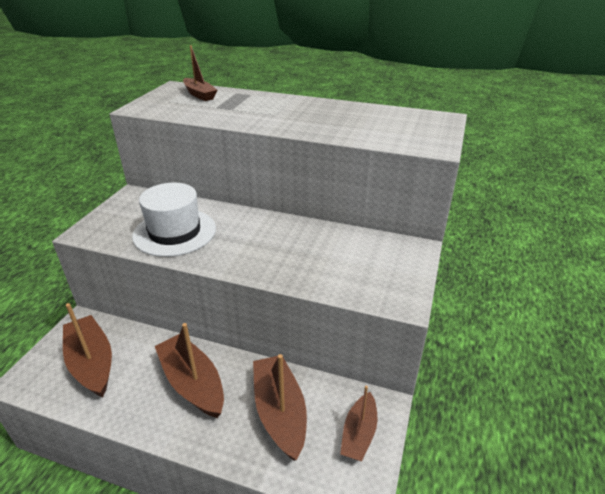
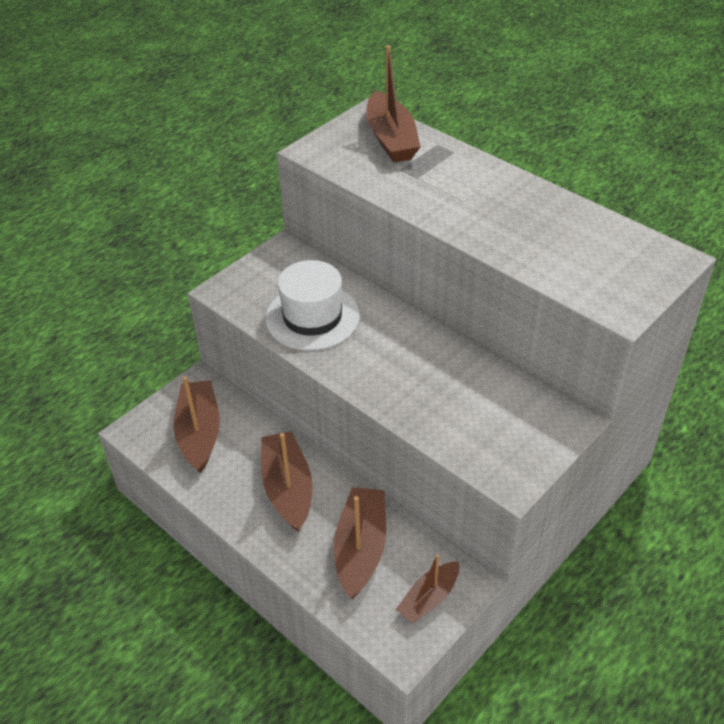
camera: 25 degrees right, 10 degrees up
brown boat [183,45,217,101] -> brown boat [366,45,421,162], size x1.58

